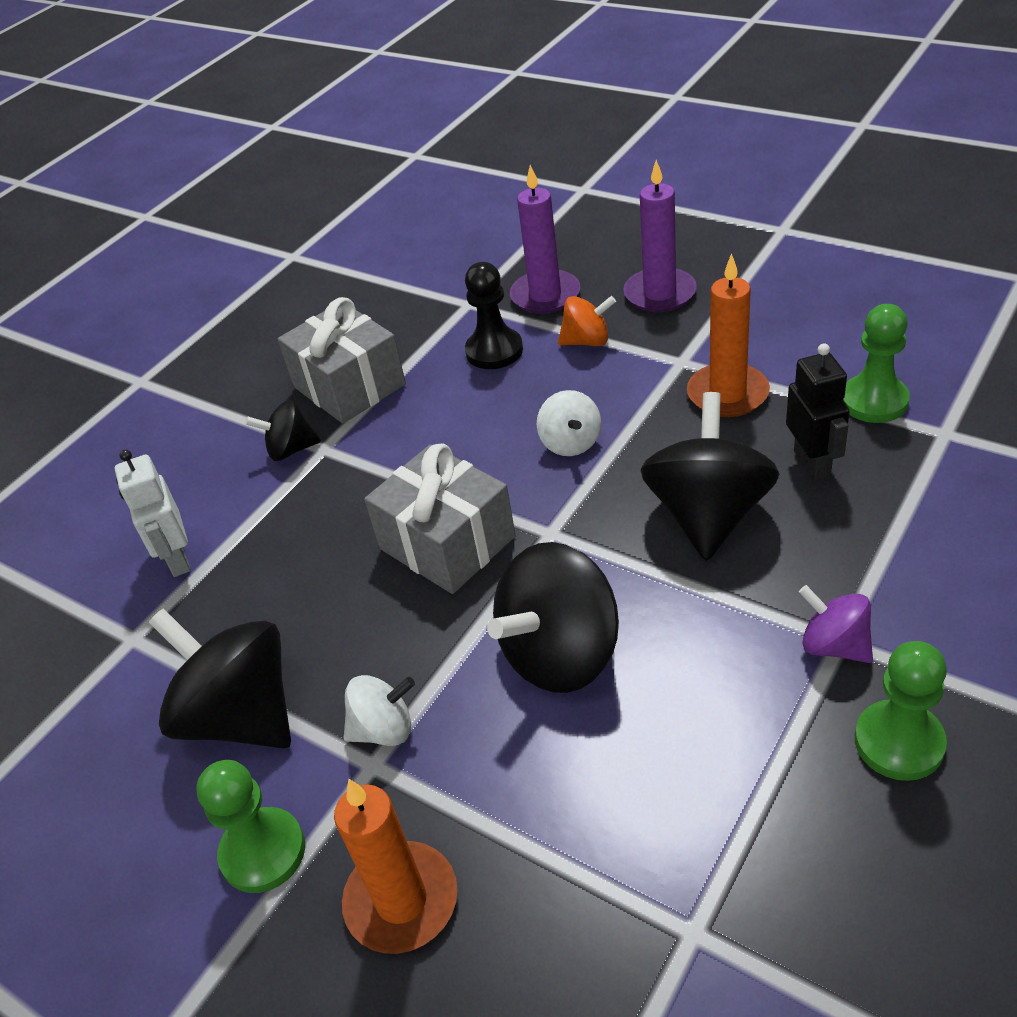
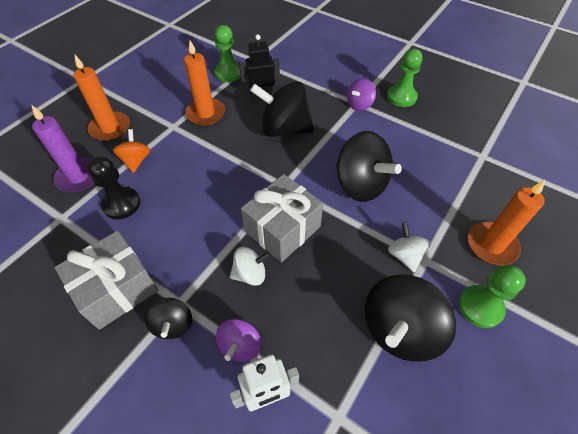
camera: 95 degrees left, 10 degrees up
white spinning top [537,390,601,456] -> white spinning top moved to [230,247,271,286]
purple candle [623,160,697,312] -> orange candle [73,55,130,141]
none -> purple spinning top [216,319,261,362]

